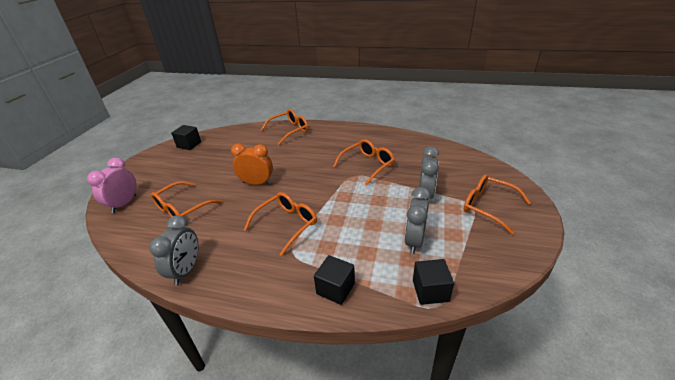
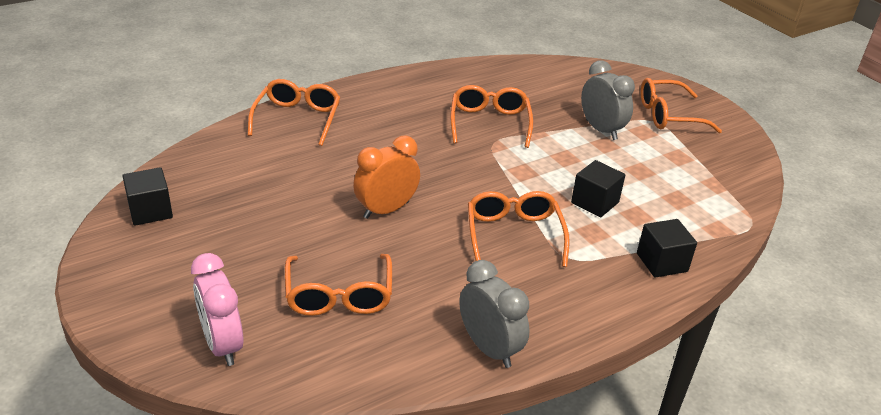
camera: 50 degrees left, 0 degrees up
grey clock [405,187,431,254] -> none
black cube [413,259,454,305] -> black cube moved to [571,160,625,217]

